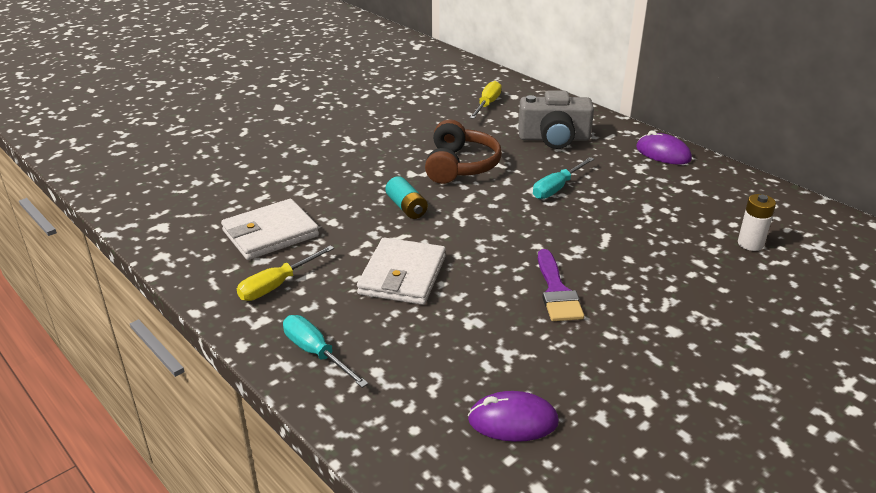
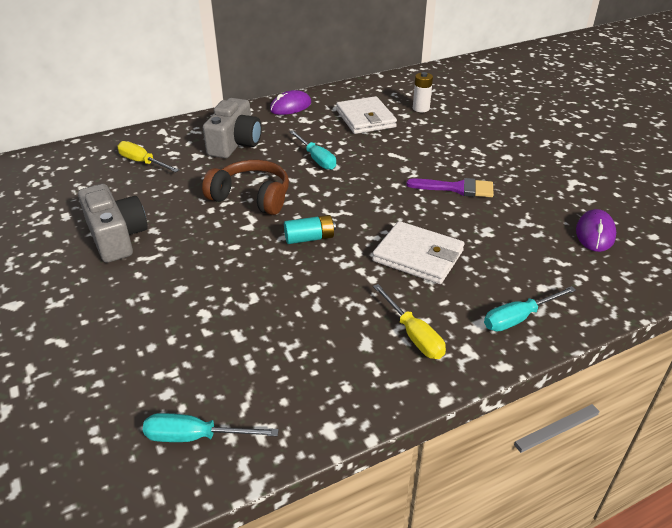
camera: 75 degrees left, 5 degrees up
white wallet [221,199,319,260] -> white wallet moved to [336,96,397,134]
none -> grey camera [78,184,148,263]
none -> turquoise screwdriver [143,413,279,442]

